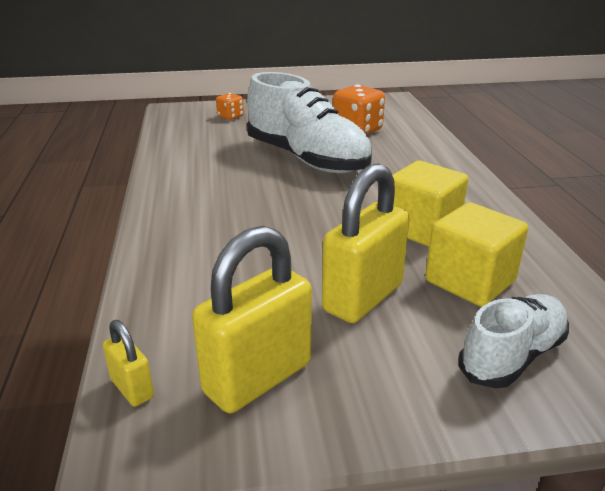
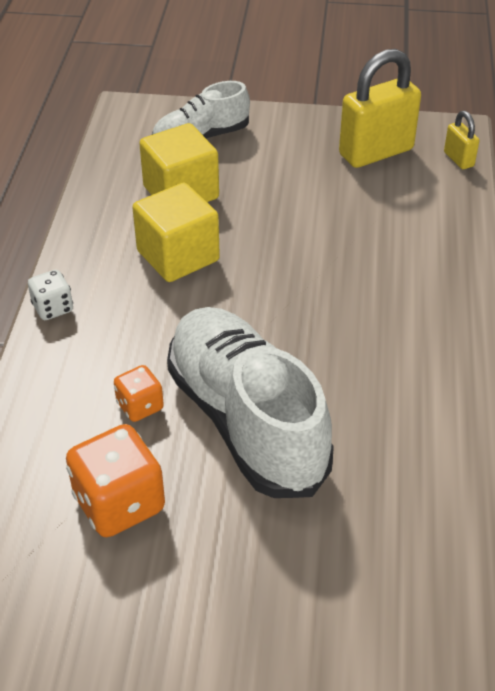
camera: 165 degrees left, 15 degrees up
orange dice [216,93,244,120] -> orange dice moved to [114,365,164,422]
yellow padlock [322,163,410,323] -> none
none -> white dice [28,270,73,320]

